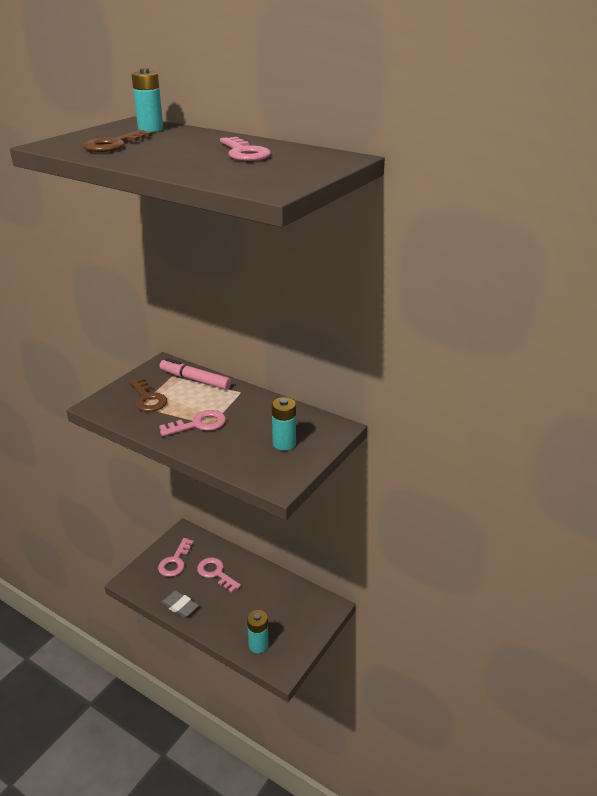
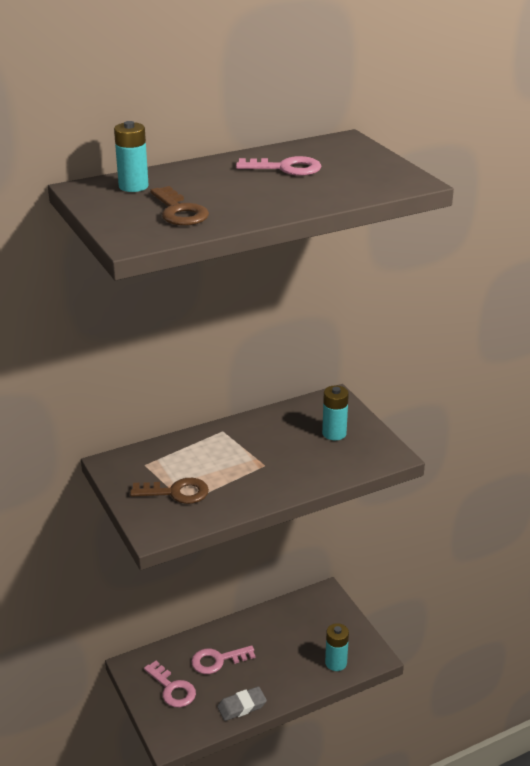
camera: 60 degrees left, 0 degrees up
pink marker [159,358,231,390] -> none
pink key [159,410,226,436] -> none

